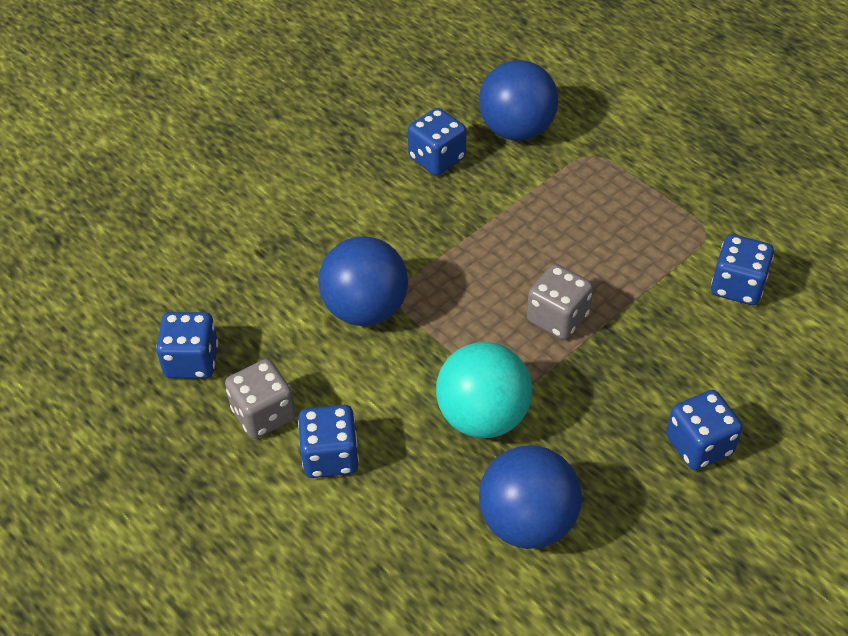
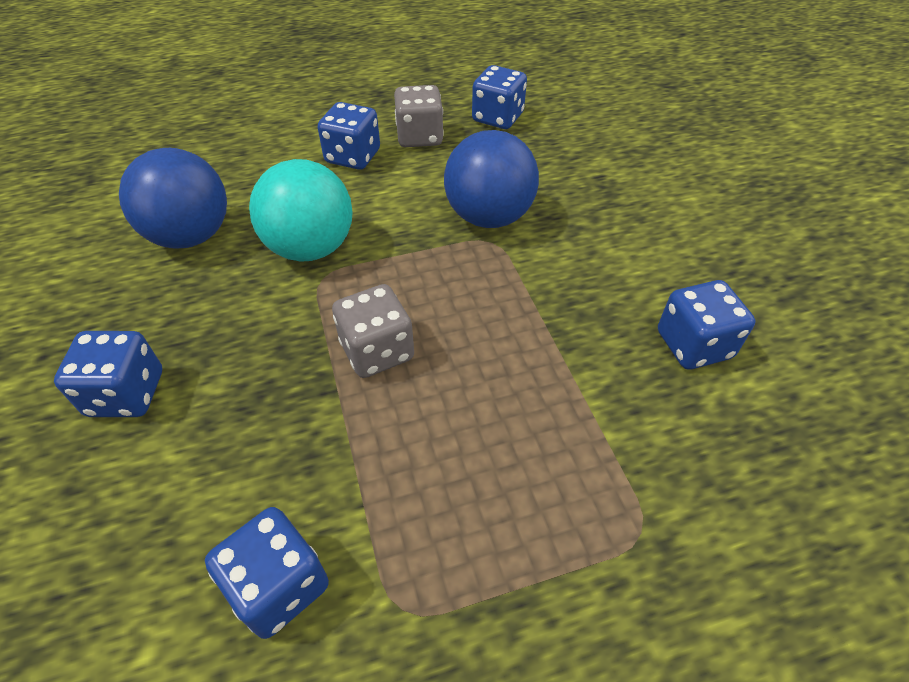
camera: 115 degrees right, 0 degrees up
blue ball [479,60,558,141] -> none

